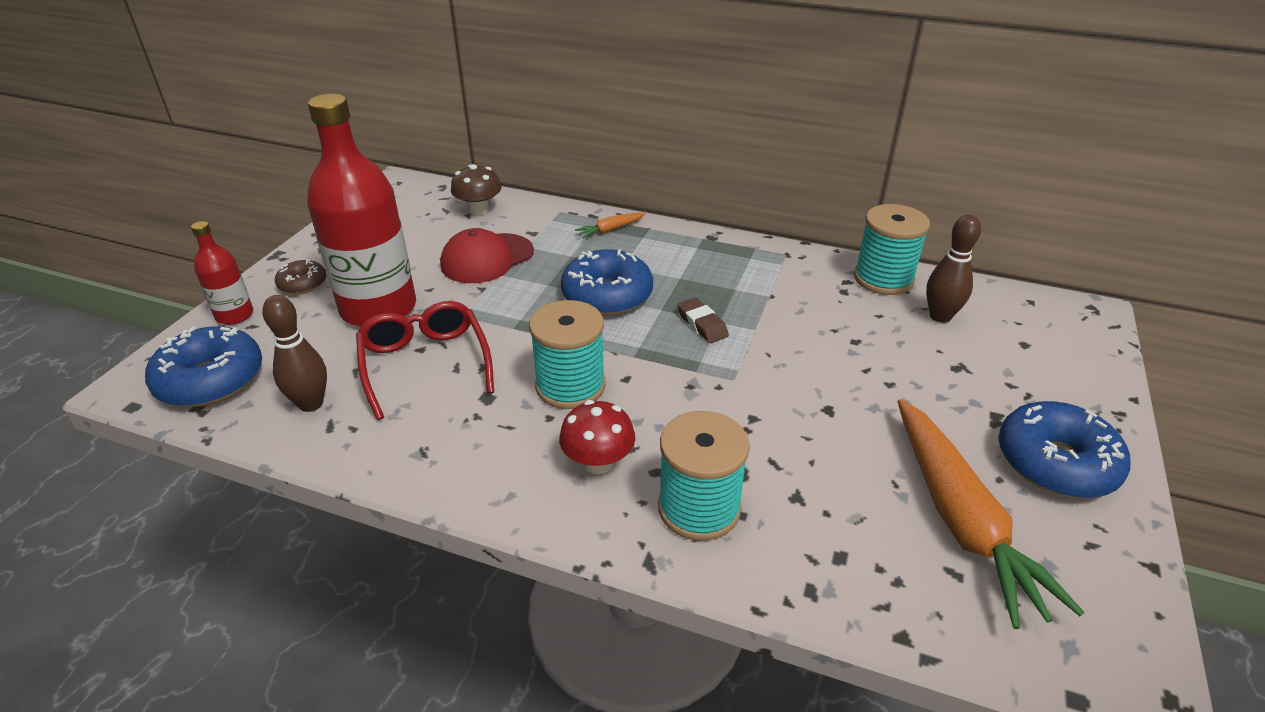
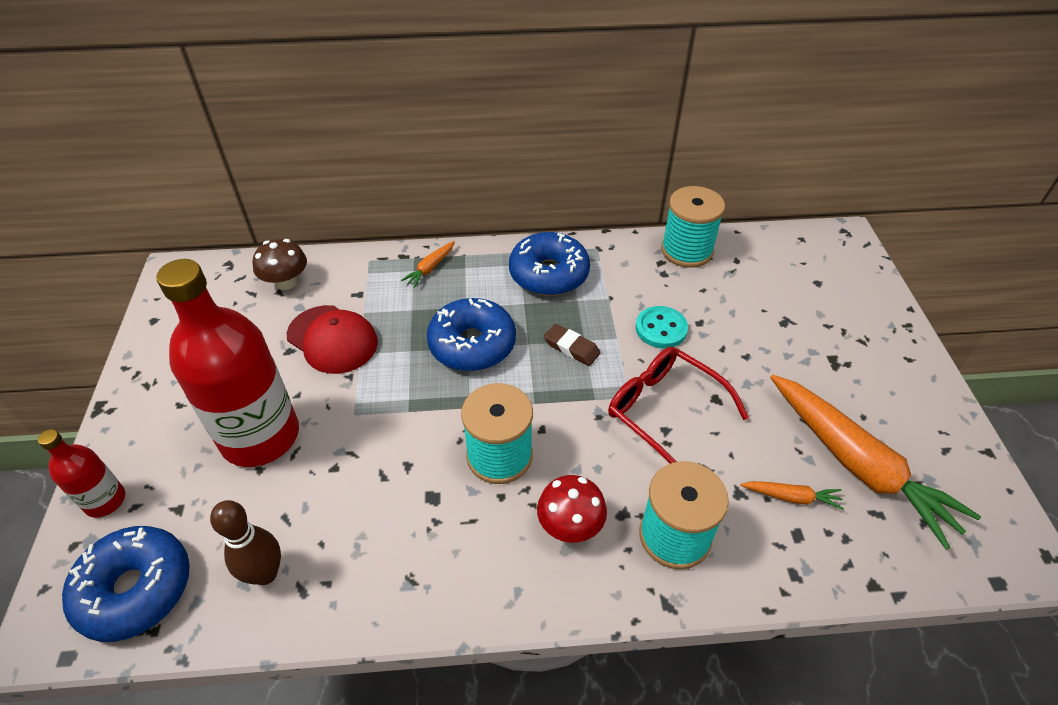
camera: 25 degrees left, 10 degrees up
brown donut [275,260,327,295] -> none
red glasses [356,301,494,420] -> red glasses moved to [608,347,749,464]
red cap [440,228,534,283] -> red cap turned 75 degrees counterclockwise [287,305,378,374]
brown bowling pin [926,215,981,323] -> none
blue donut [998,401,1130,498] -> blue donut moved to [509,232,590,296]
none -> turquoise button [636,306,688,348]
none -> orange carrot [741,481,844,510]

